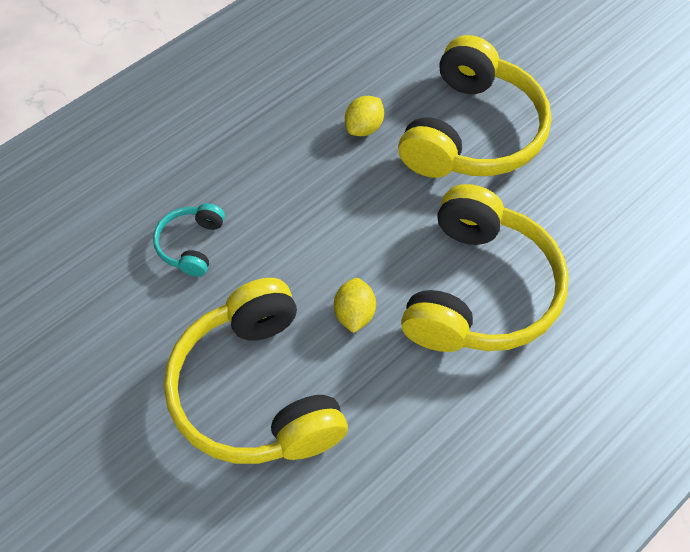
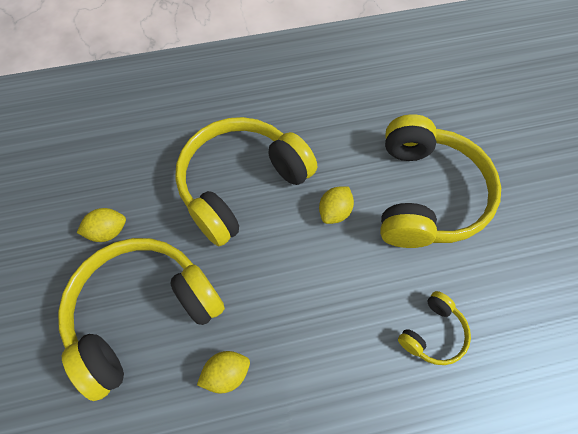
camera: 150 degrees left, 5 degrees up
turquoise headphones [153,203,225,277] -> yellow headphones [398,291,471,365]
none -> yellow lemon [77,208,126,242]

